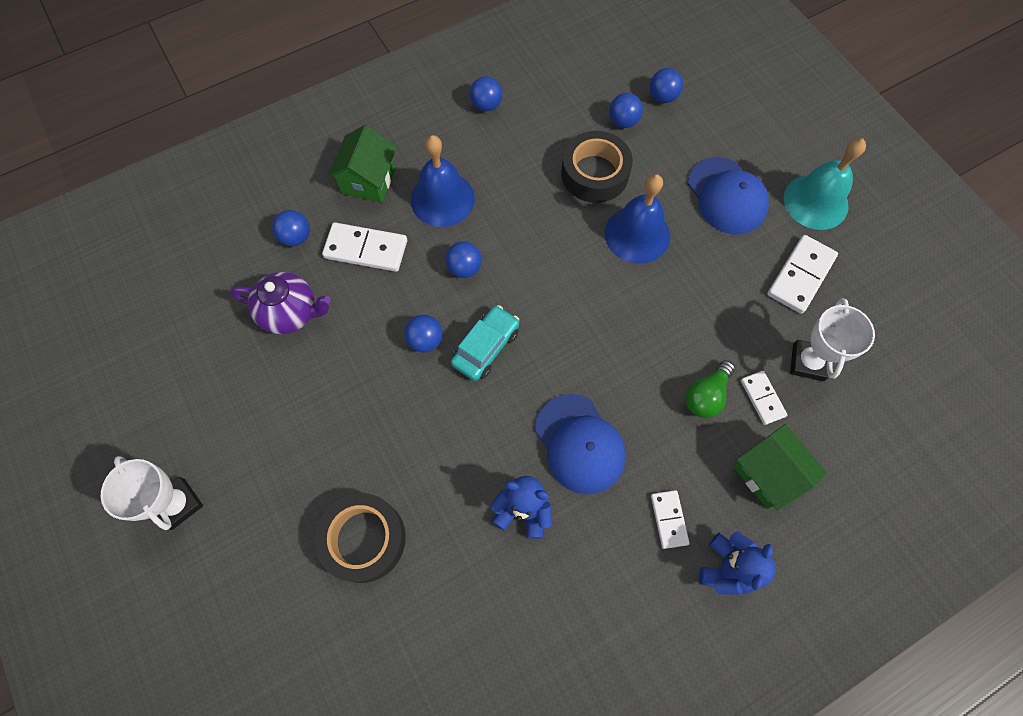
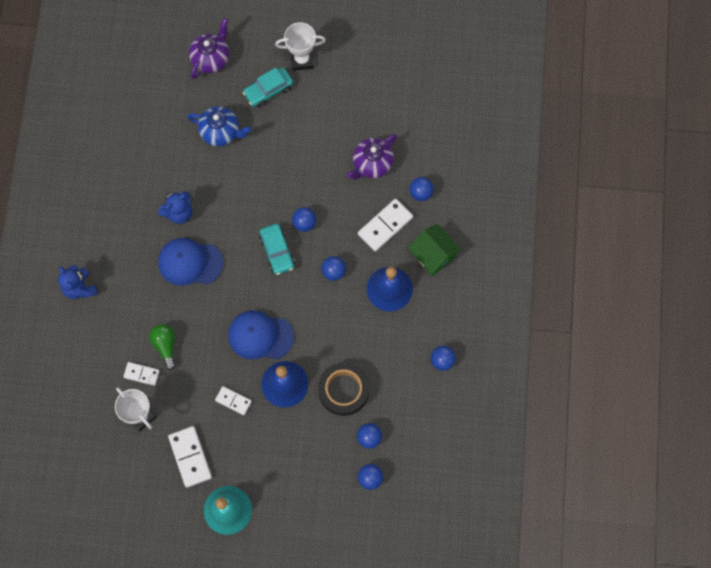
camera: 125 degrees right, 5 degrees up
black tape [315,493,406,583] -> blue teapot [187,106,252,147]
white domino [651,490,690,549] -> white domino moved to [215,386,252,415]
blue cap [688,157,769,234] -> blue cap moved to [228,311,294,359]
green house [733,424,827,510] -> none
none -> purple teapot [189,18,229,79]
none -> turquoise car [242,67,293,108]

